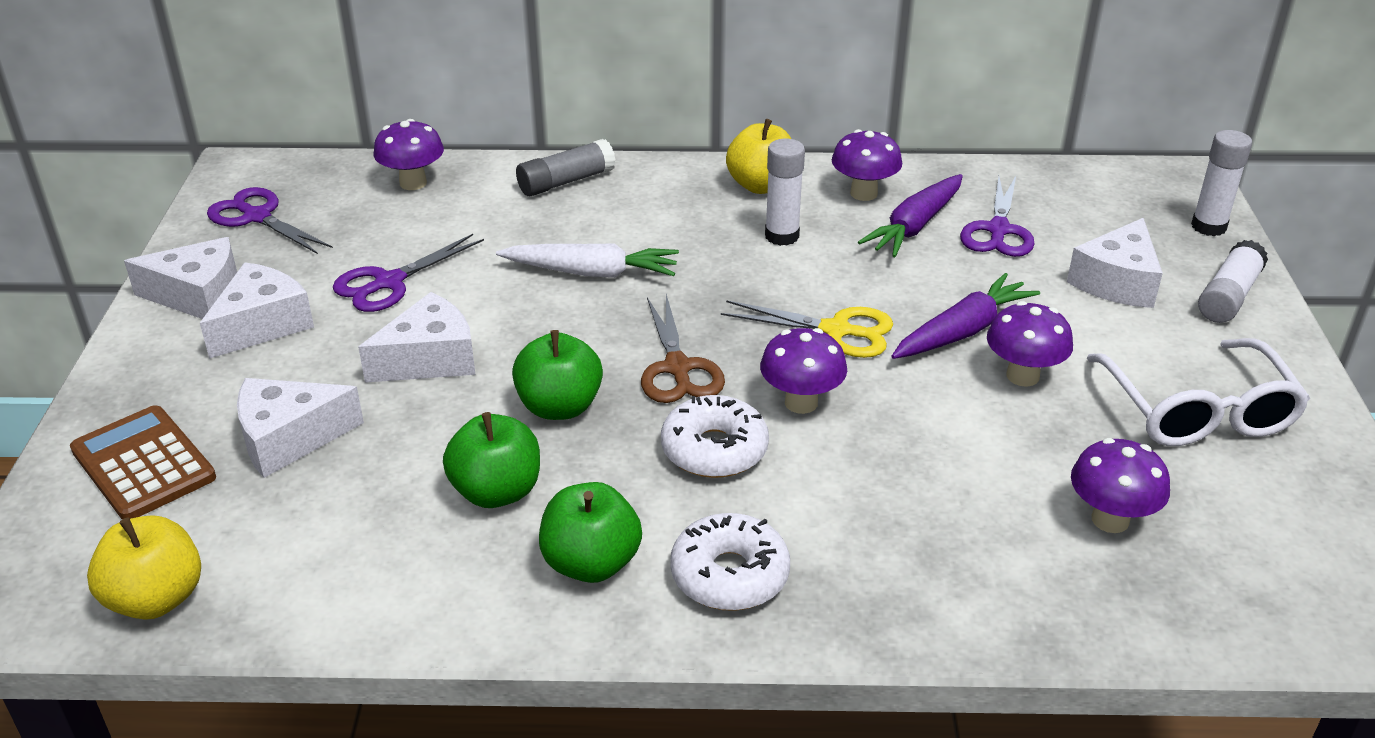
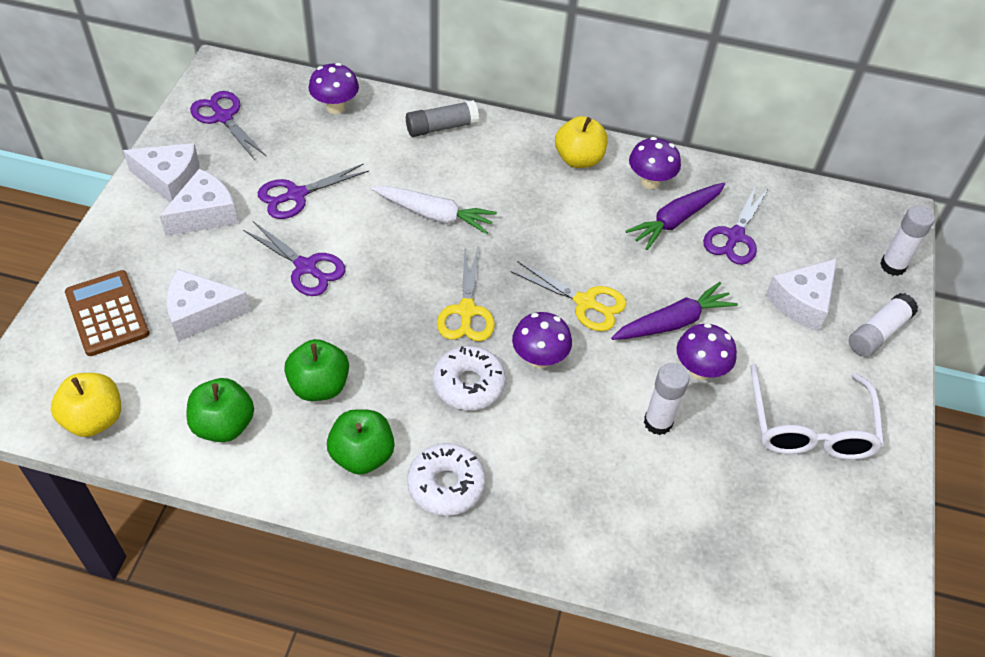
camera: 10 degrees right, 15 degrees up
white cheese [358,292,476,383] -> purple scissors [243,221,345,296]
green apple [512,330,603,420] -> green apple moved to [186,378,254,442]
brown scissors [641,294,725,403] -> yellow scissors [437,249,495,341]
white glue stick [765,139,805,246] -> white glue stick moved to [644,363,690,435]
purple mushroom [1071,438,1170,533] -> none

